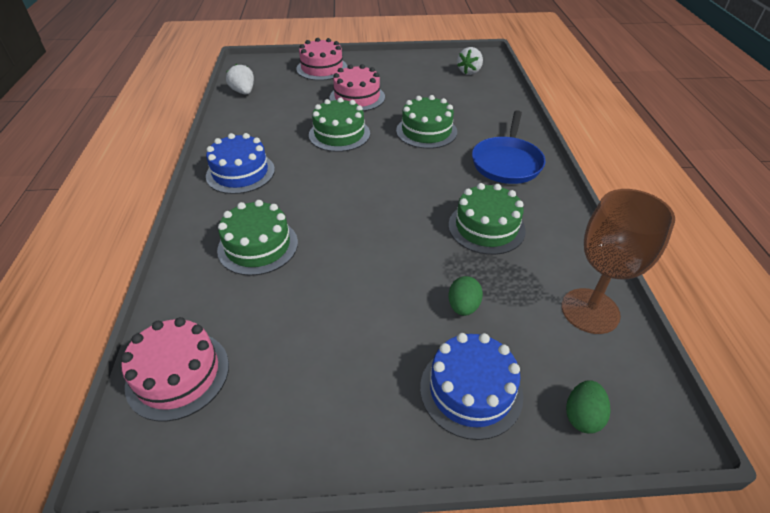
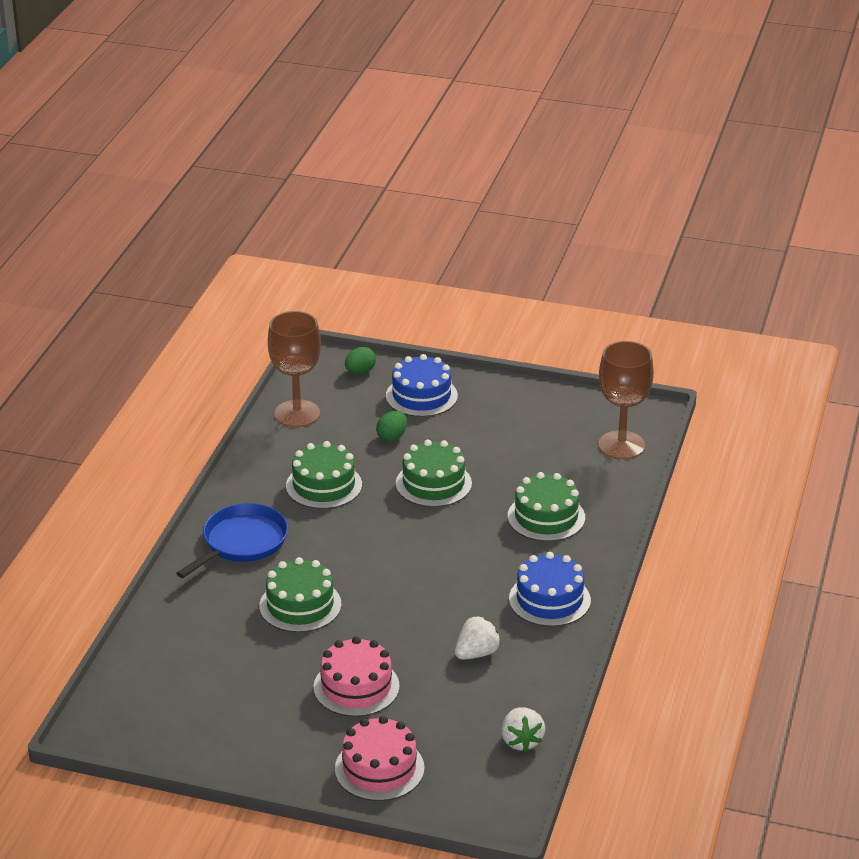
camera: 160 degrees left, 10 degrees down
pink cake [121,317,229,422] -> brown goblet [598,341,654,459]
green cake [309,97,370,152] -> green cake moved to [396,440,472,507]
white strawberry [457,47,483,75] -> white strawberry moved to [455,616,501,660]

